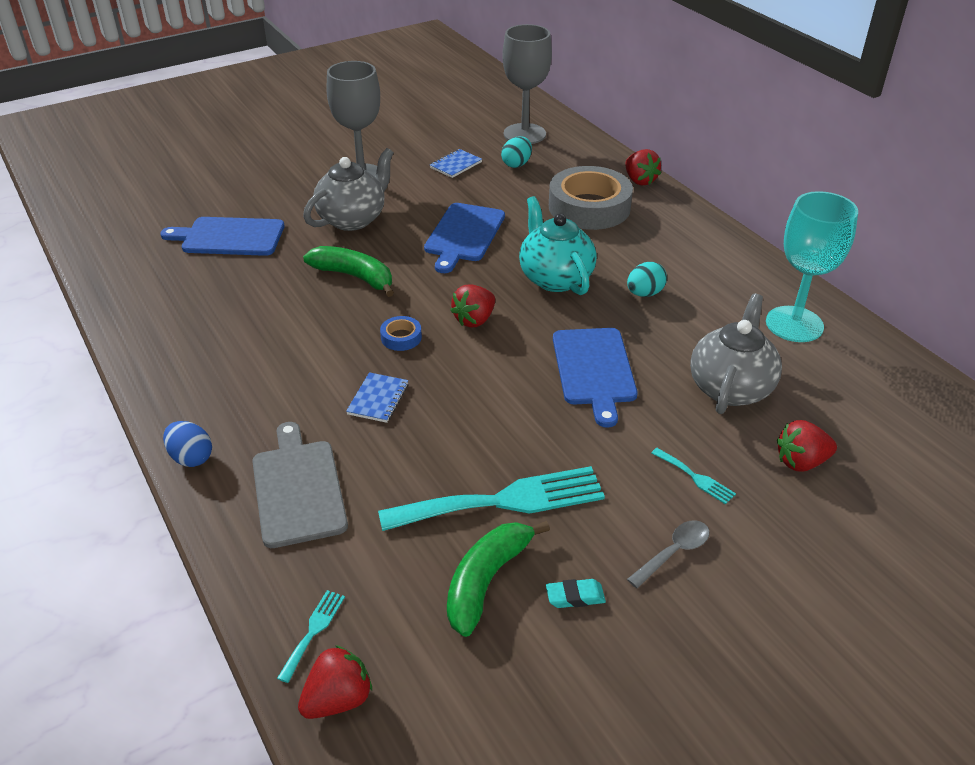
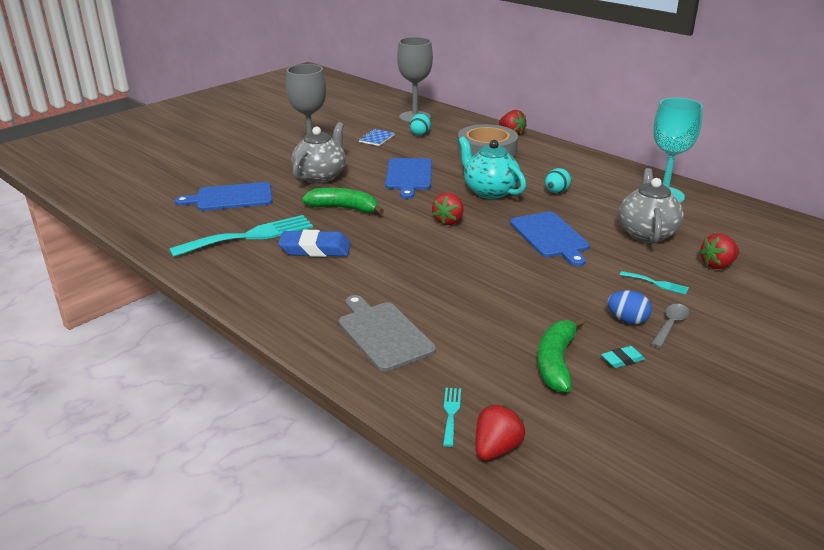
camera: 15 degrees left, 10 degrees down
blue egg [163,421,212,467] -> blue egg moved to [607,290,652,324]
blue notebook [346,372,408,423] -> none
turquoise fork [378,466,605,531] -> turquoise fork moved to [169,215,313,257]
blue tape [380,316,422,351] -> none
none -> blue eraser [278,230,351,257]

